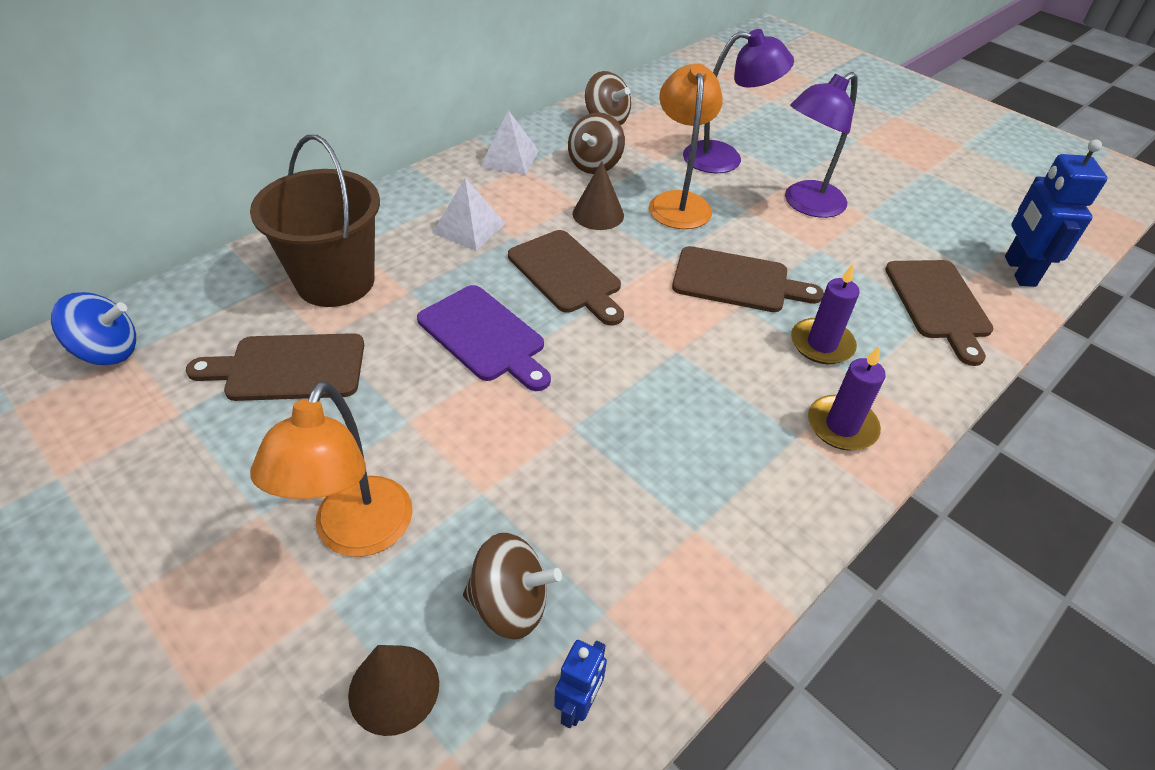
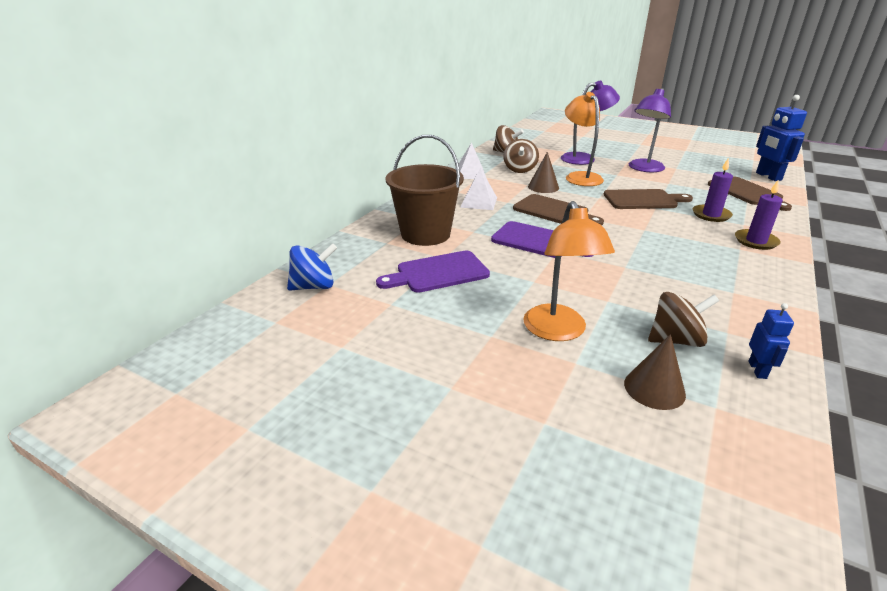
camera: 15 degrees left, 15 degrees down
brown cutting board [186,333,364,401] -> purple cutting board [376,251,490,293]

